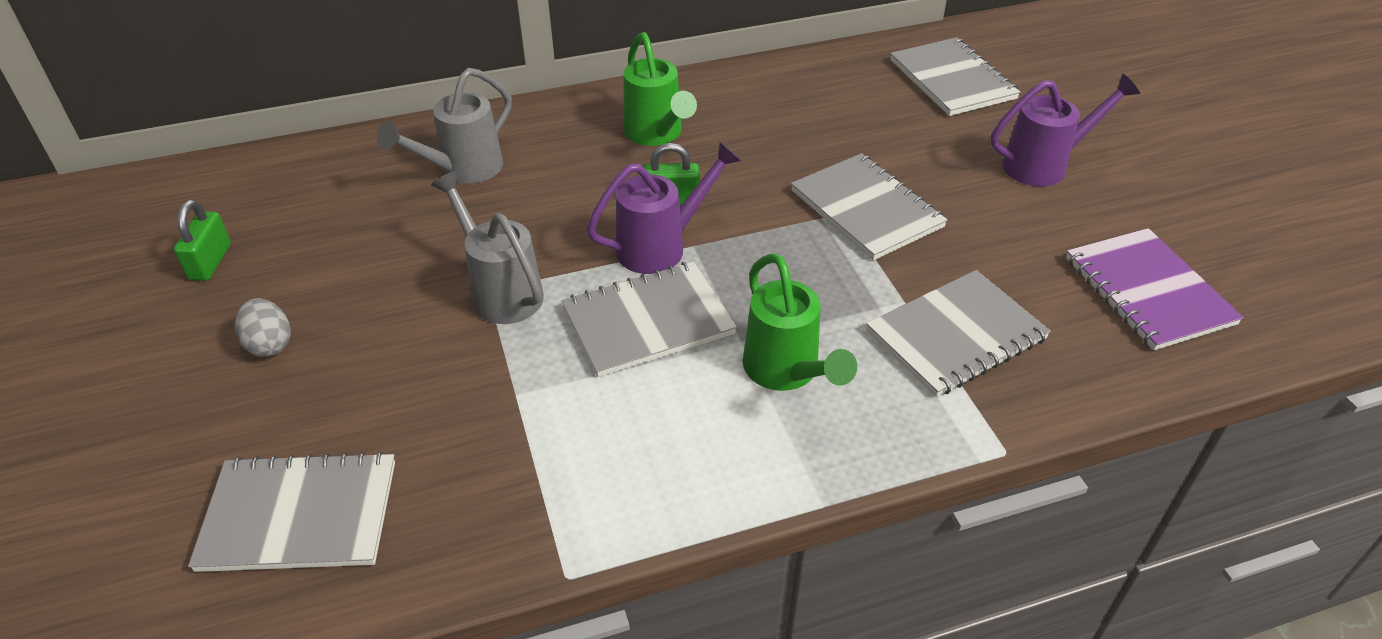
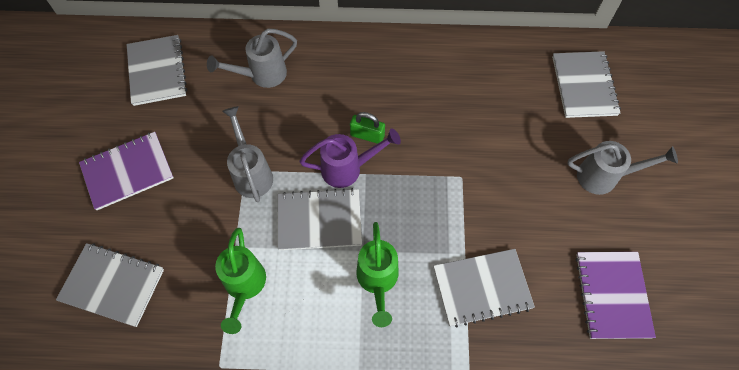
camera: 20 degrees right, 20 degrees up
green padlock [174,199,231,281] -> none
grey egg [235,298,291,357] -> purple notebook [79,132,174,210]
green watering can [623,32,697,146] -> green watering can moved to [215,228,266,334]
grey notebook [791,153,948,261] -> grey notebook moved to [127,35,187,106]
purple watering can [991,74,1140,186] -> grey watering can [567,141,678,195]

